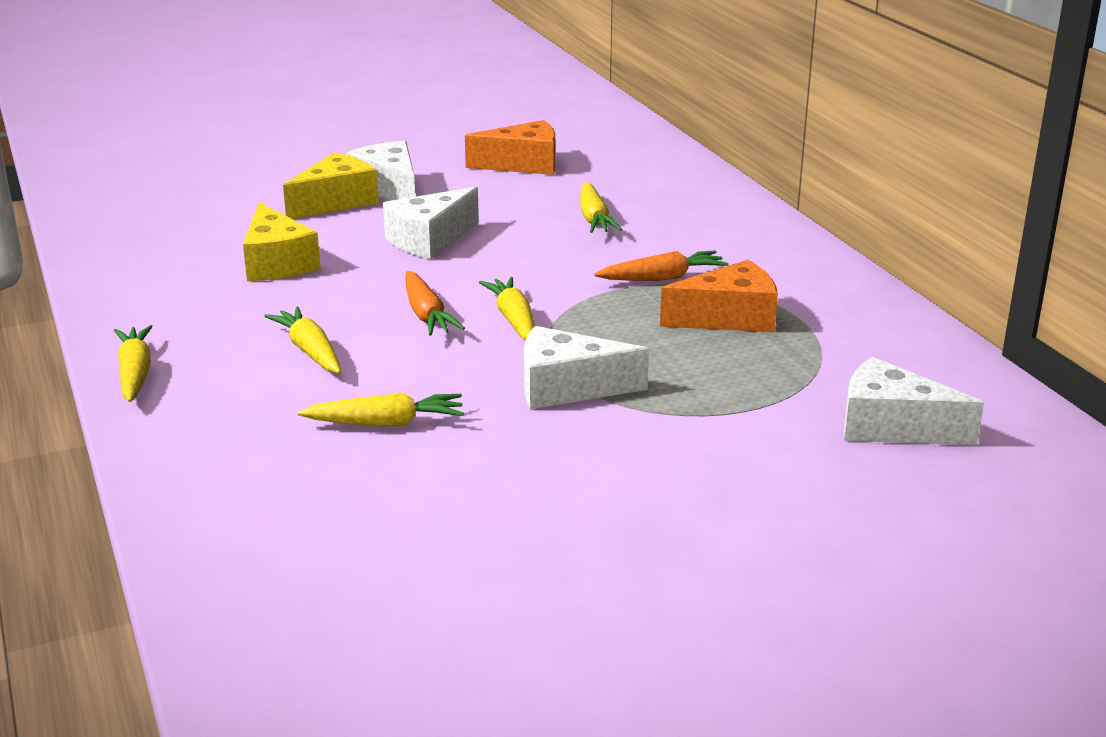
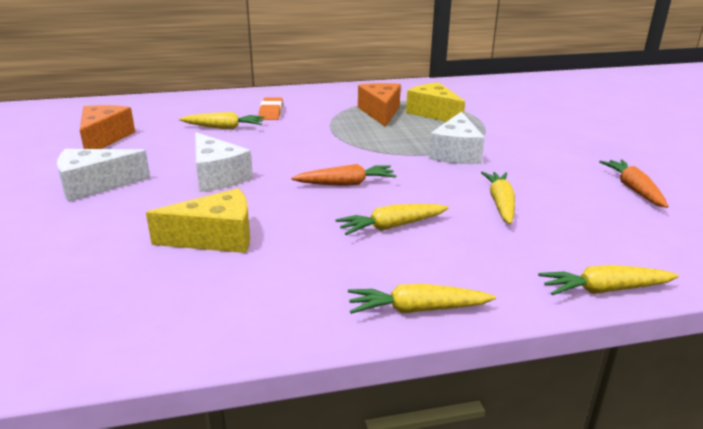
camera: 80 degrees left, 0 degrees up
yellow cheese [283,152,379,219] -> yellow cheese moved to [406,83,465,122]
yellow carrot [479,277,535,341] -> yellow carrot moved to [538,265,679,295]
orange carrot [594,250,729,281] -> orange carrot moved to [599,160,668,208]
white cheese [844,357,984,445] -> none
none -> orange eraser [259,97,283,120]

